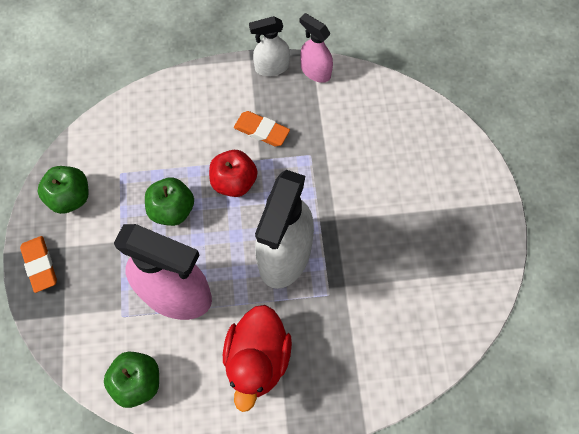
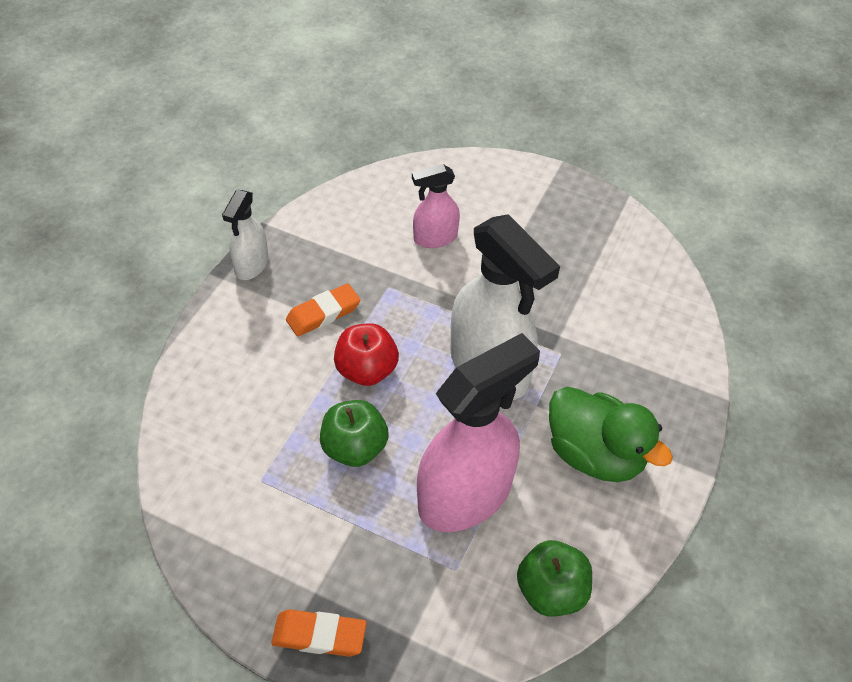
camera: 60 degrees left, 15 degrees down
green apple [38,166,89,214] -> none
red duck [223,305,292,412] -> green duck [549,387,673,482]
pink spray bottle [299,13,333,83] -> pink spray bottle moved to [412,164,460,248]

